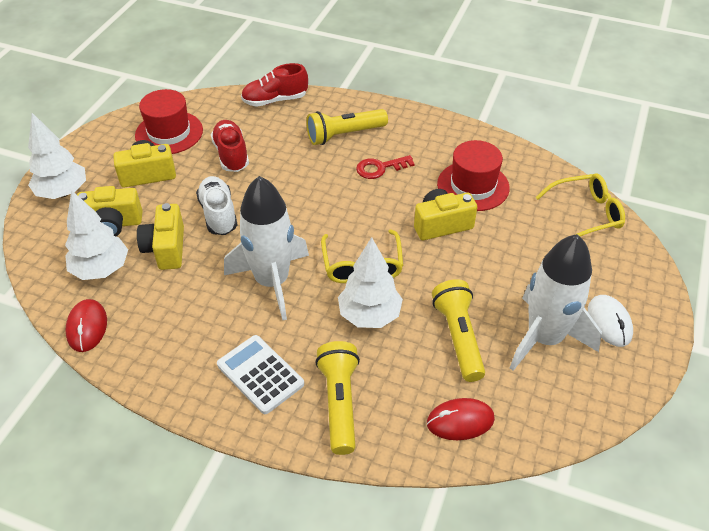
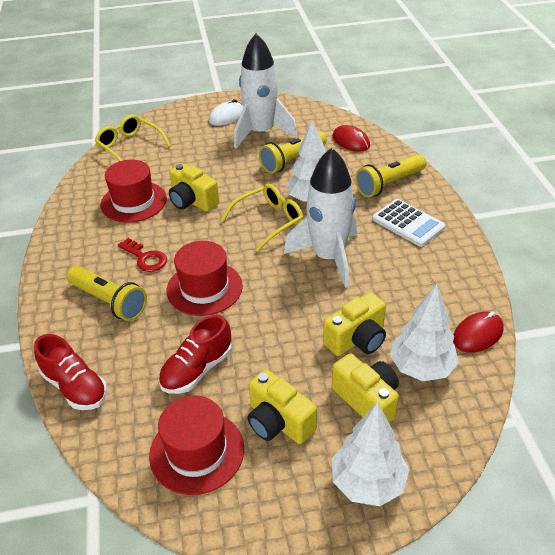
camera: 120 degrees left, 5 degrees down
white shoe [196,176,237,235] -> none
white calculator [217,335,304,414] -> white calculator turned 60 degrees counterclockwise [373,199,446,247]
none -> red hat [167,241,243,316]

